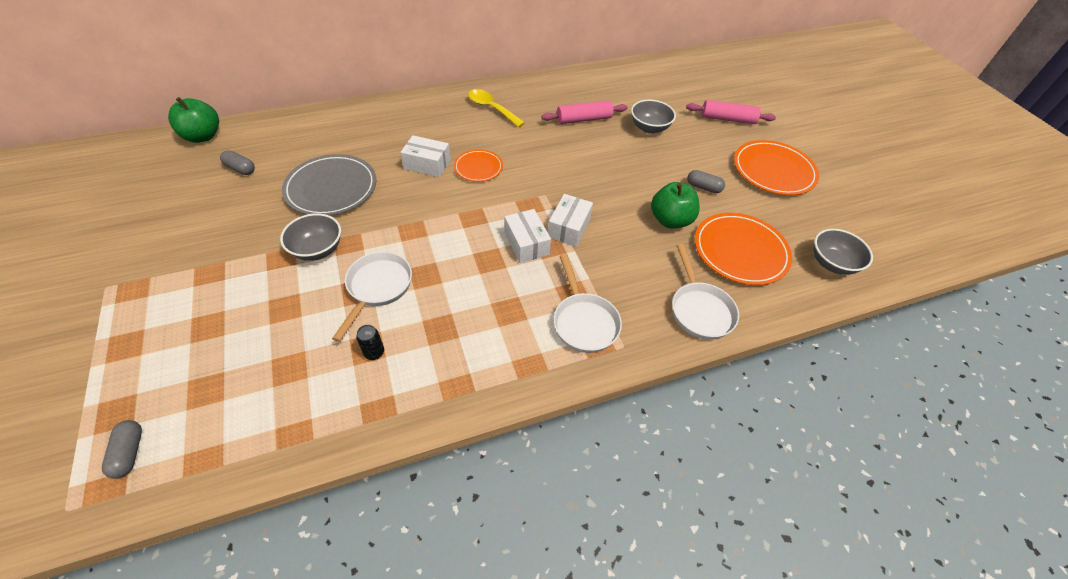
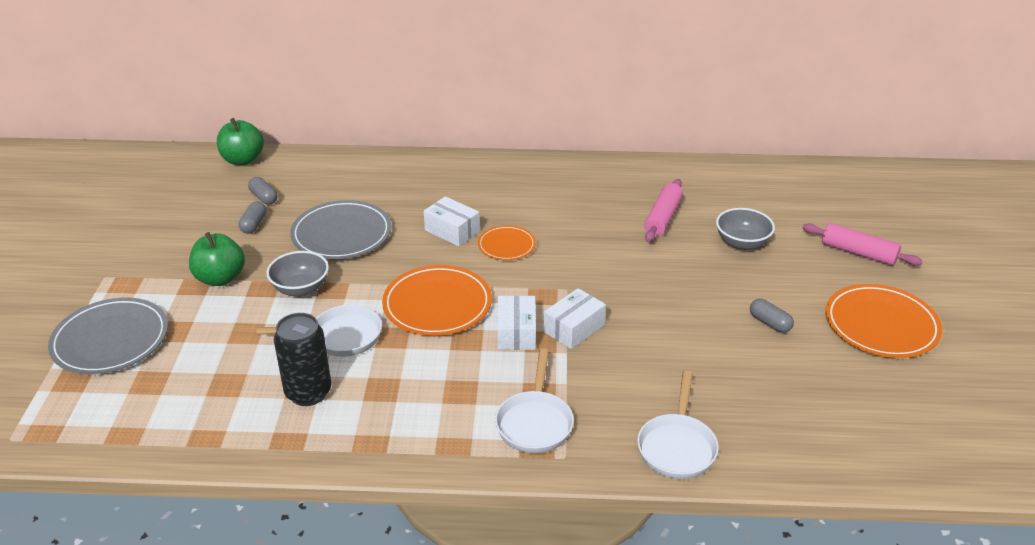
camera: 25 degrees right, 15 degrees down
grey capsule [102,420,142,479] -> grey capsule moved to [239,201,266,234]
white pan [332,251,412,342] -> white pan turned 45 degrees clockwise [256,305,382,357]
black can [356,325,384,360] -> black can [274,313,331,406], size x2.17
yellow spoon [468,89,525,127] -> none
pink rolling pin [541,100,628,124] -> pink rolling pin turned 75 degrees counterclockwise [644,179,683,242]
green apple [651,182,700,228] -> green apple moved to [189,232,245,286]
orange plate [694,213,792,285] -> orange plate moved to [382,265,492,336]
grey bowl [814,229,873,275] -> none
none -> grey plate [48,298,168,374]

